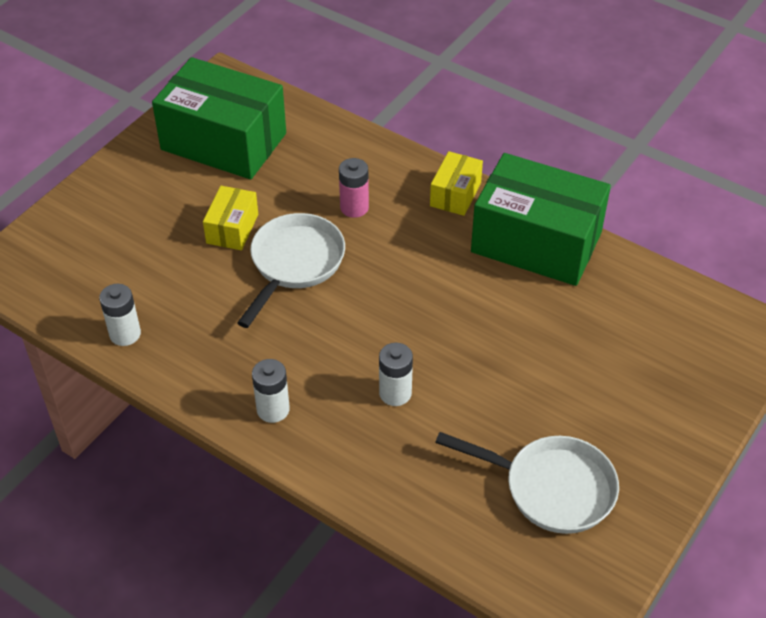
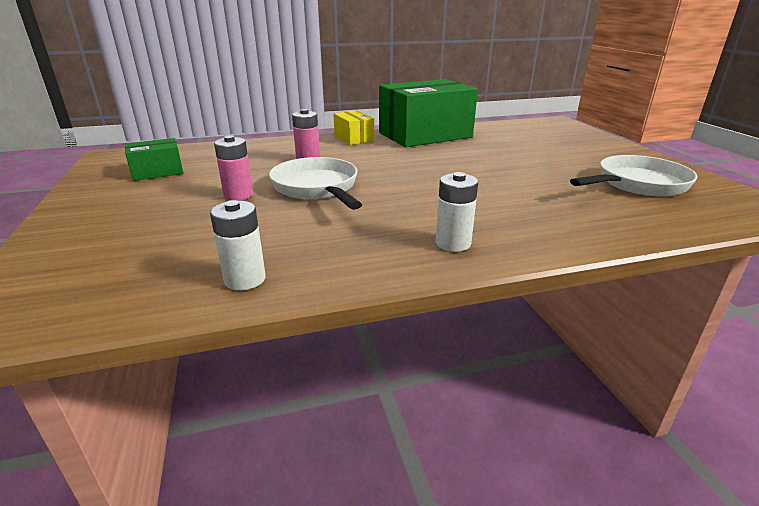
camera: 50 degrees left, 20 degrees down
green box [152,57,286,179] -> green box [125,138,184,181], size x0.47
yellow box [203,186,258,250] -> pink battery [214,135,253,201]
white battery [379,343,413,406] -> none

